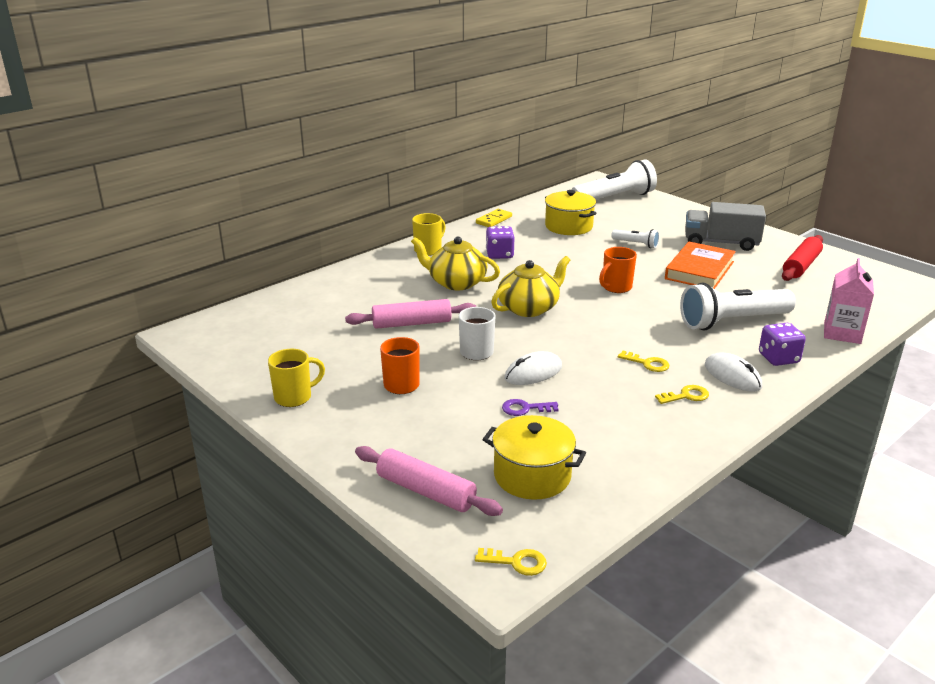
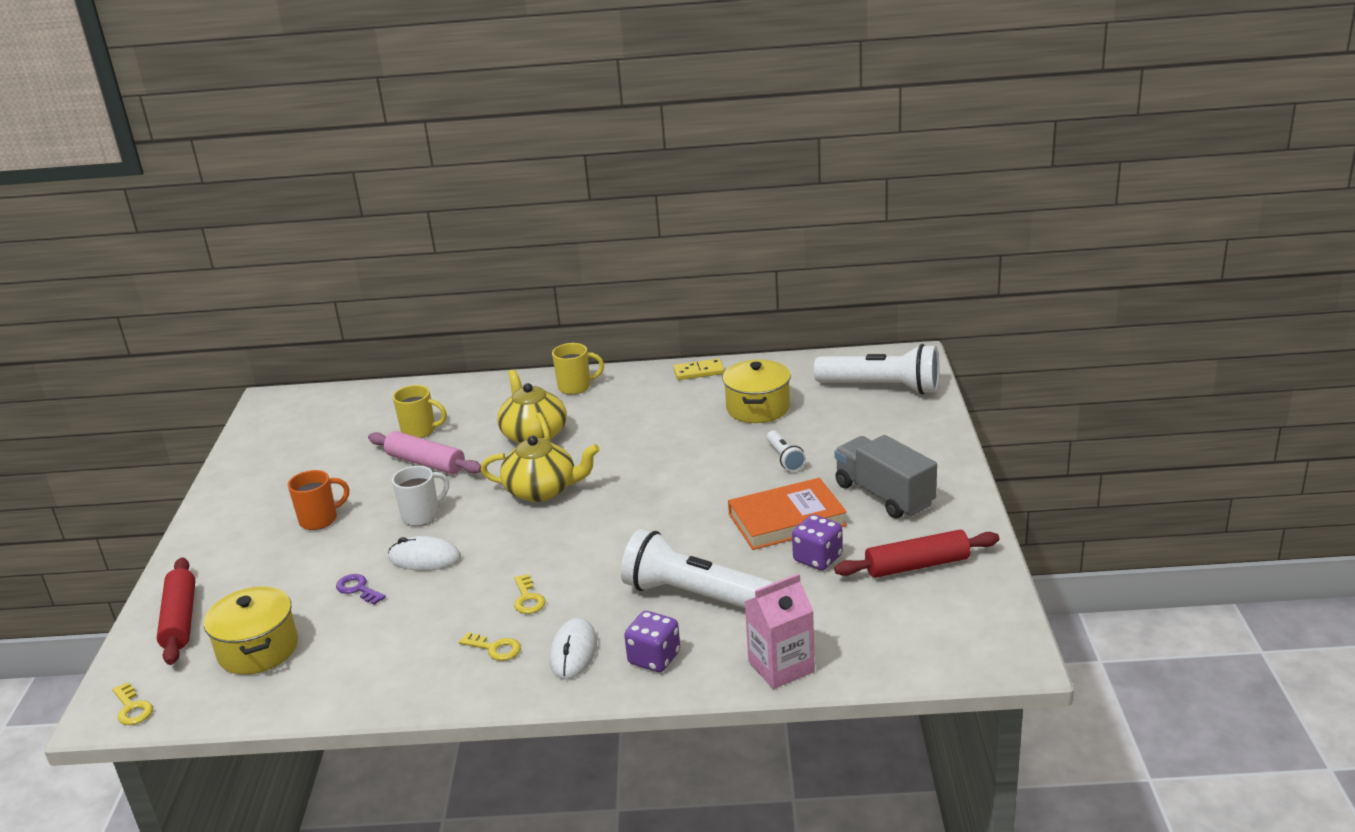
camera: 45 degrees right, 0 degrees up
yellow mug [268,349,325,407] -> yellow mug moved to [393,385,447,438]
pink rolling pin [355,446,503,516] -> red rolling pin [157,557,195,665]
purple dice [486,226,515,259] -> purple dice moved to [792,514,843,571]
orange mug [599,247,637,293] -> none

